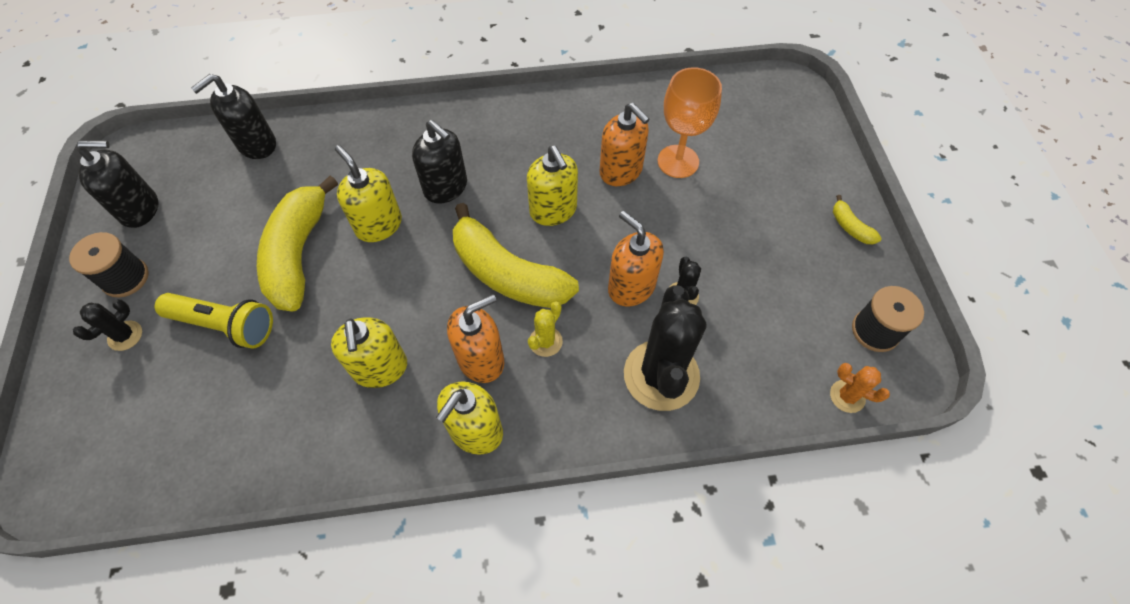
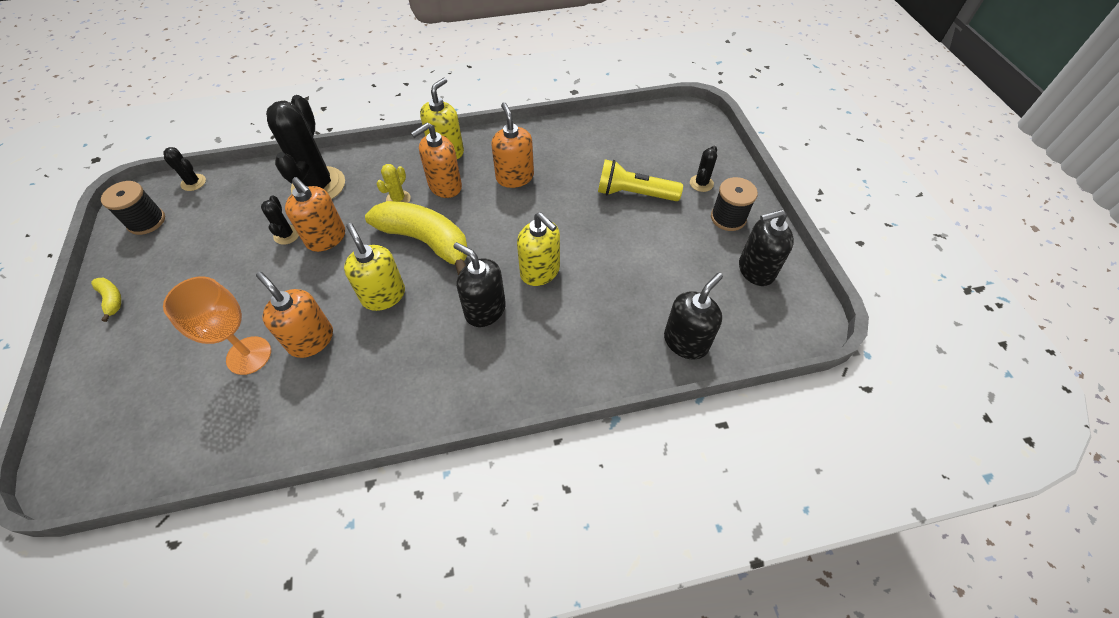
camera: 175 degrees right, 5 degrees down
yellow banana [257,175,338,312] -> none
yellow soap dispenser [331,317,407,388] -> orange soap dispenser [491,102,534,188]
orange cactus [830,363,890,413] -> black cactus [163,147,206,191]

